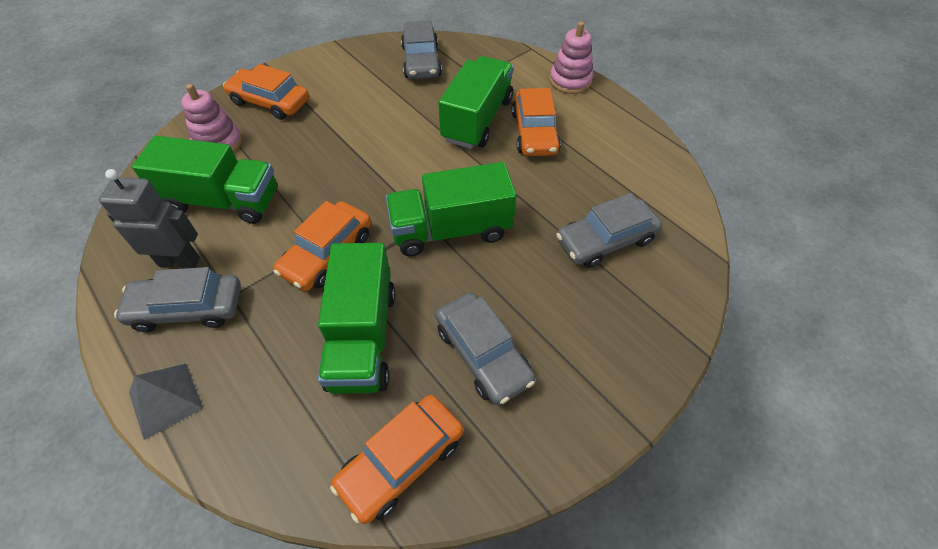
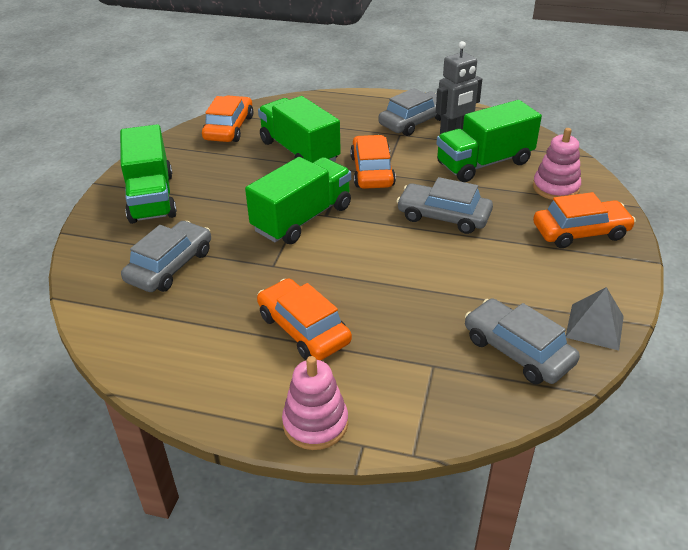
camera: 145 degrees right, 15 degrees down
grey pyramid [129,364,203,440] -> grey pyramid moved to [566,287,624,350]
grey car [435,293,535,405] -> grey car moved to [396,177,493,234]
green truck [438,56,513,149] -> green truck moved to [120,124,177,224]

